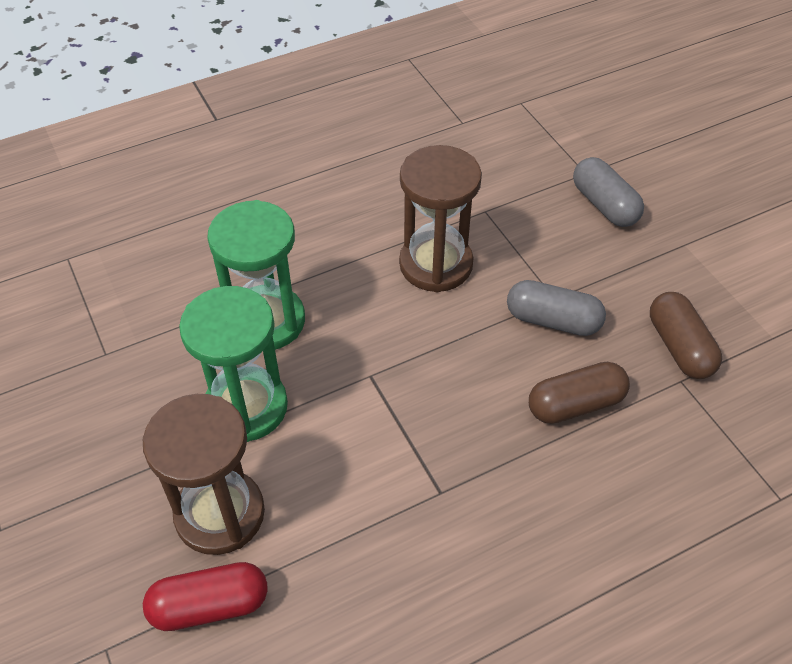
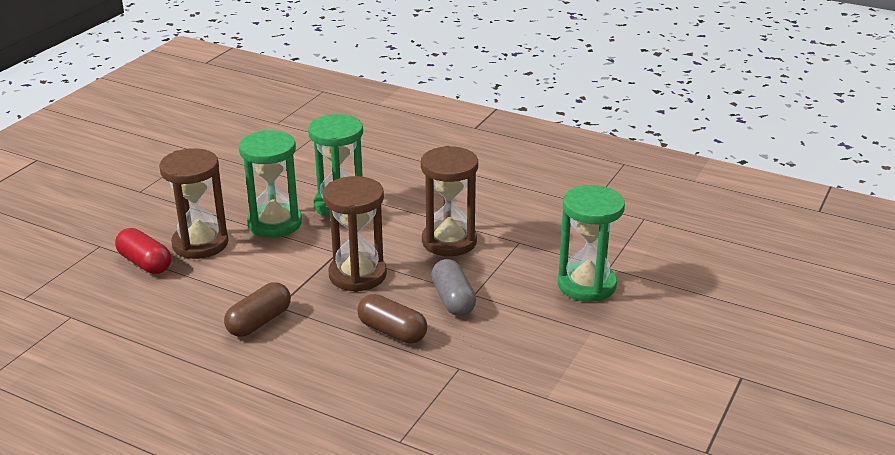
camera: 55 degrees right, 20 degrees down
grey capsule [573,157,644,227] -> green hourglass [558,185,625,302]
brown capsule [650,292,722,379] -> brown capsule moved to [224,282,291,337]
none -> brown hourglass [323,176,387,292]

